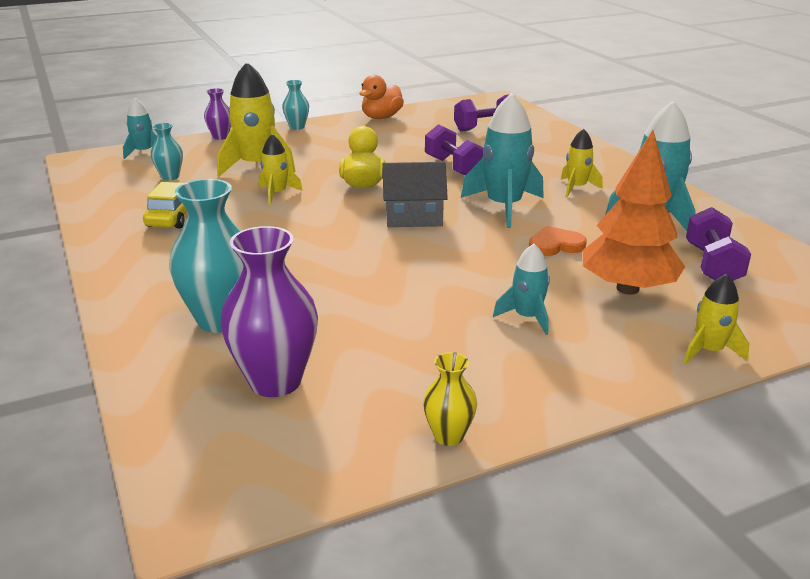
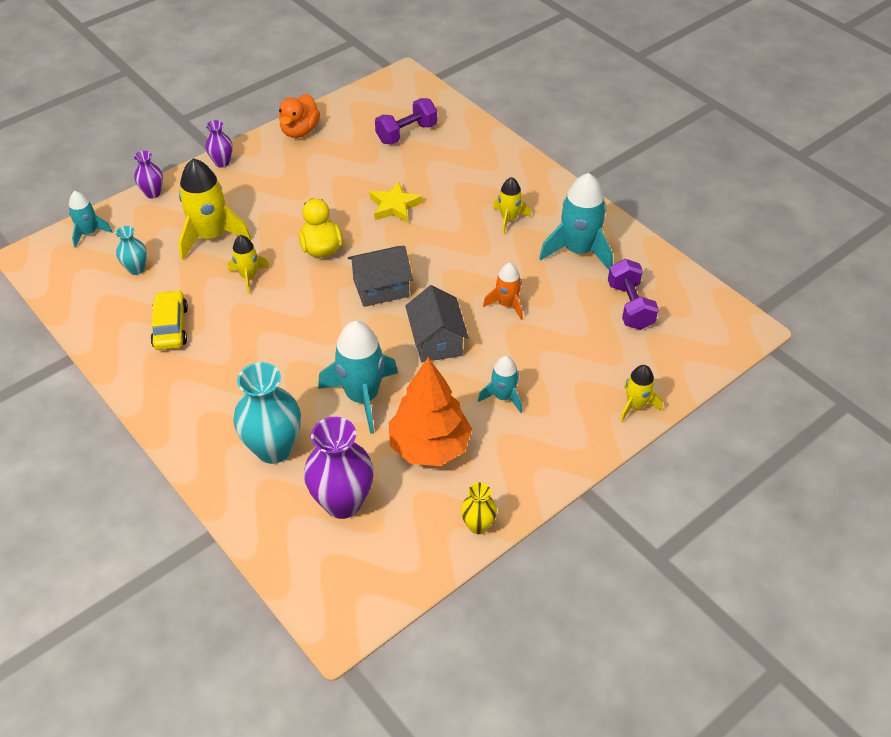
camera: 15 degrees left, 20 degrees up
turquoise vase [282,80,309,130] -> purple vase [205,120,233,168]
purple dumbbell [425,124,484,175] -> yellow star [369,181,422,223]
turquoise rocket [461,93,544,228] -> turquoise rocket moved to [318,321,398,434]
orange heart [529,226,587,256] -> orange rocket [483,263,523,320]
orange tree [583,130,685,295] -> orange tree moved to [389,357,472,466]
none -> grey house [405,285,469,362]

